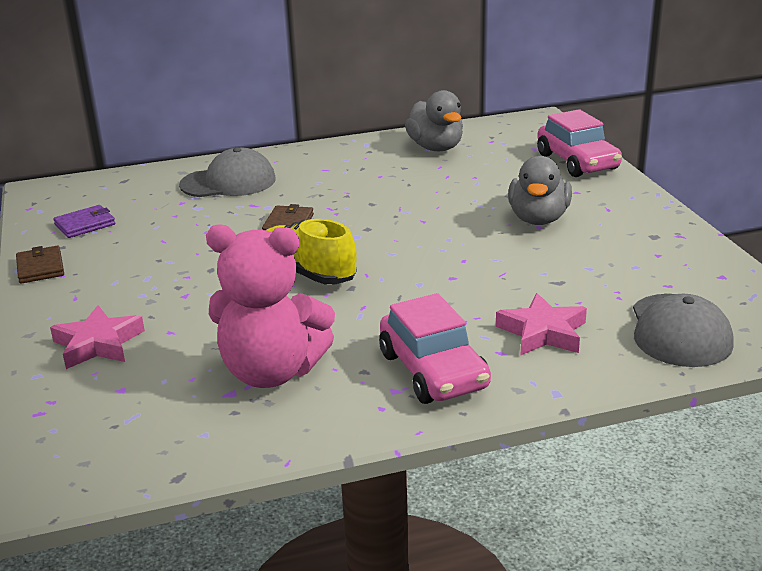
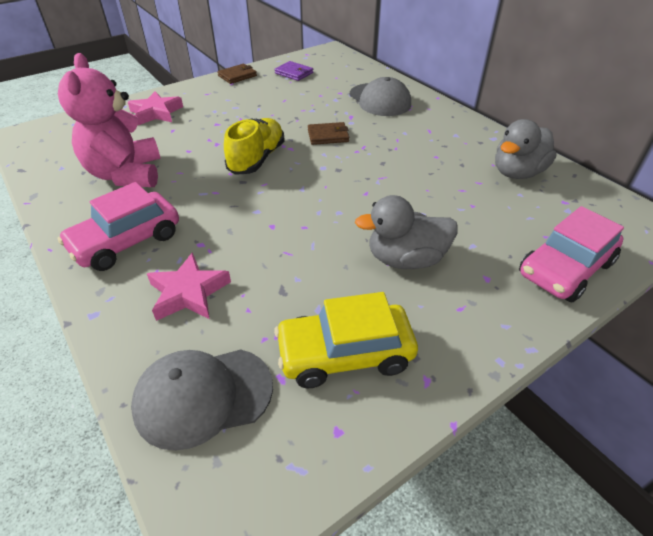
camera: 70 degrees right, 15 degrees up
none -> yellow car [274,292,418,388]

